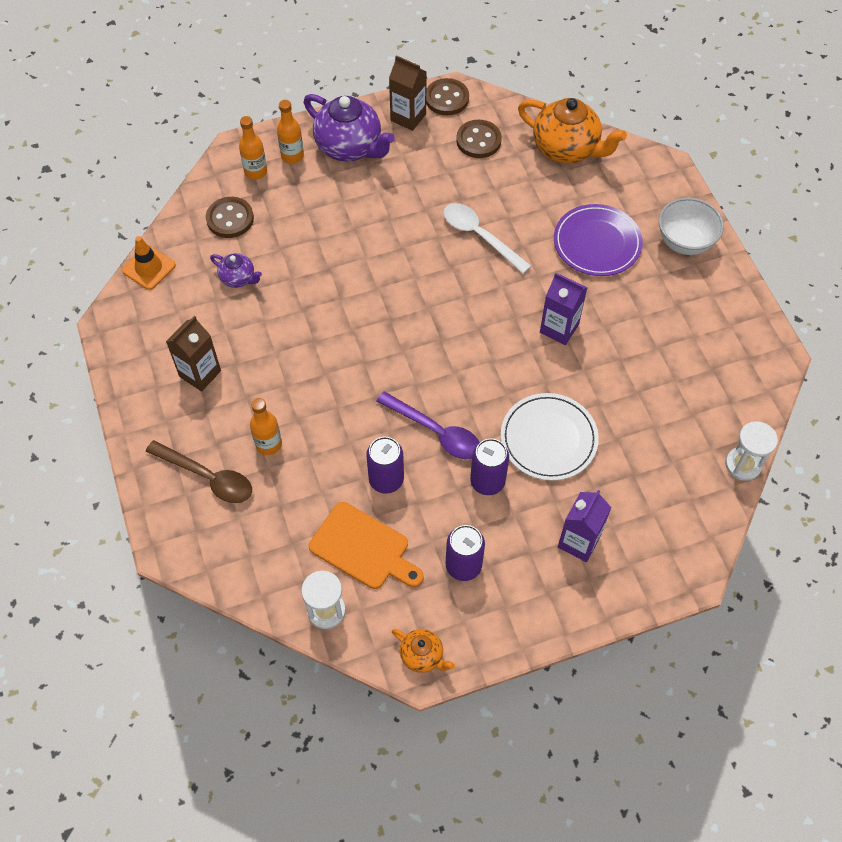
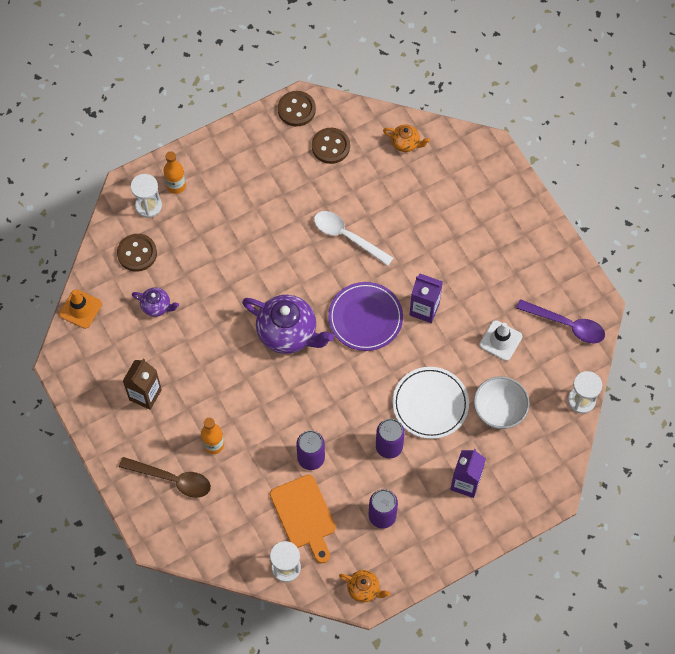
camera: 10 degrees left, 5 degrees up
orange bottle [239,116,267,180] -> white hourglass [131,174,162,218]
purple teapot [304,94,395,161] -> purple teapot moved to [242,295,334,354]
orange cutting board [309,502,424,589] -> orange cutting board turned 45 degrees clockwise [270,474,336,563]
purple spoon [376,391,480,459] -> purple spoon moved to [516,299,605,343]
brown carton [389,55,427,131] -> none
orange teapot [518,98,627,164] -> orange teapot [383,125,430,152], size x0.50
purple plate [554,204,643,276] -> purple plate moved to [328,282,403,351]
white bowl [659,197,724,255] -> white bowl moved to [474,376,530,429]
none -> white traffic cone [479,320,522,361]

